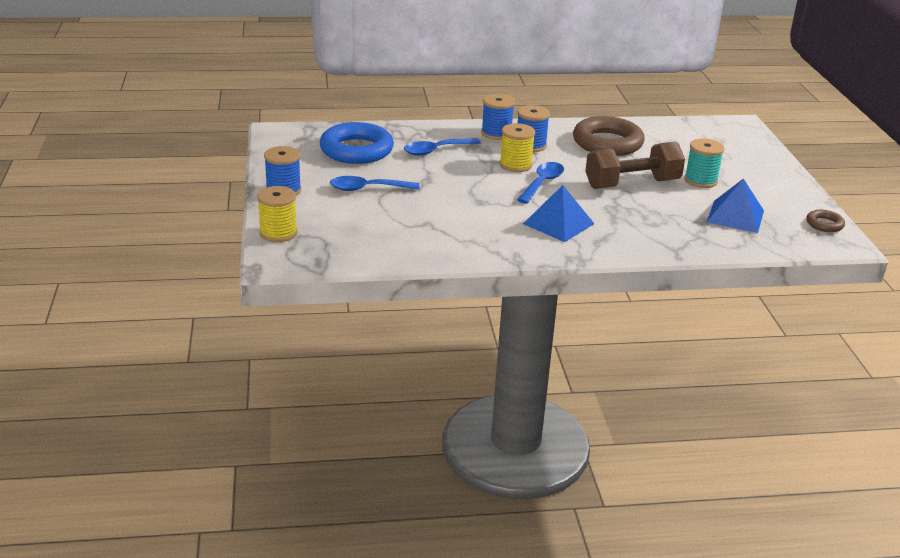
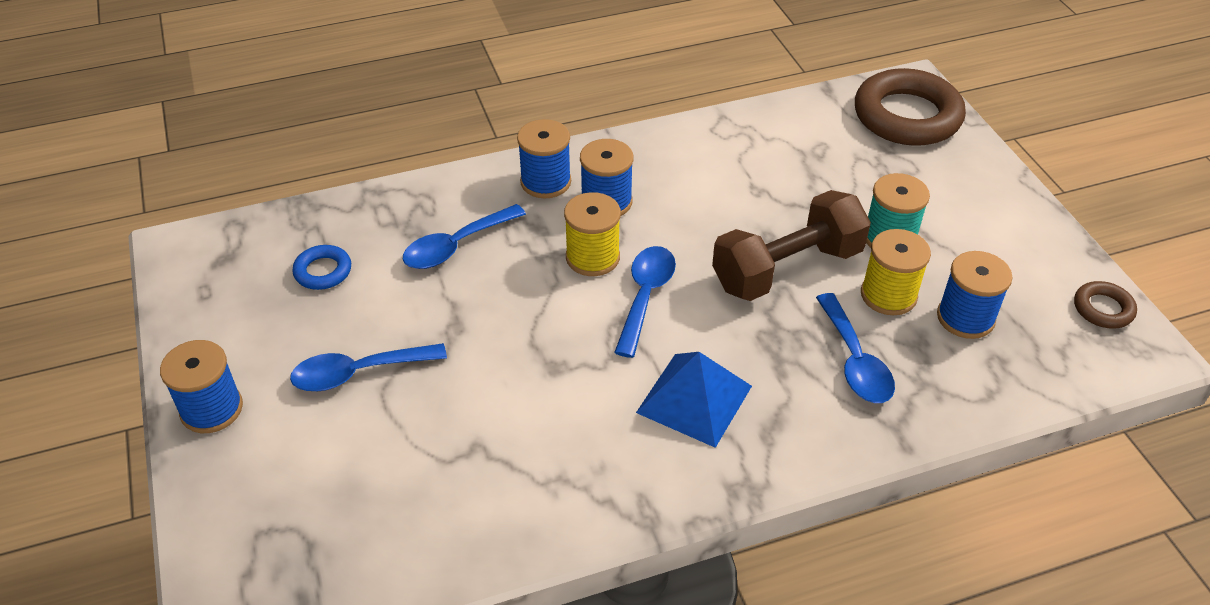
camera: 10 degrees left, 15 degrees up
yellow spool [257,186,297,242] -> yellow spool moved to [861,229,931,315]
blue ring [320,122,394,164] -> blue ring [292,245,351,290], size x0.46
brown ring [573,116,645,156] -> brown ring moved to [855,68,966,146]
blue pyramid [706,178,764,233] -> blue spool [937,251,1013,339]
none -> blue spoon [816,293,895,403]

